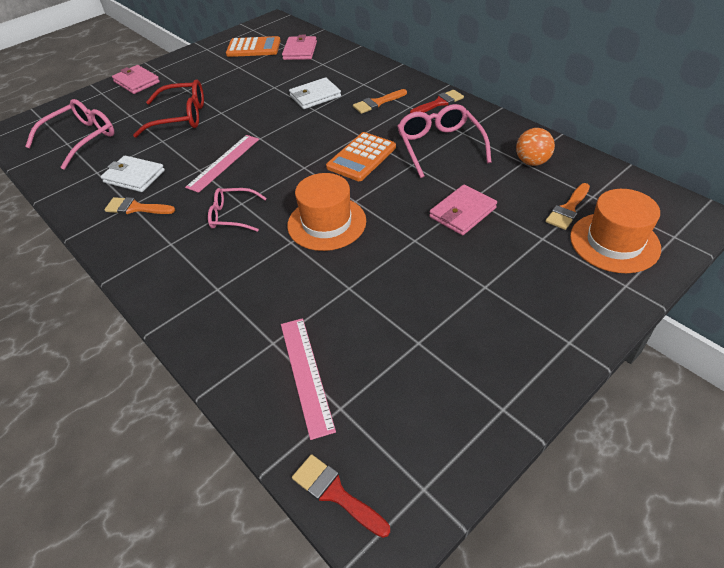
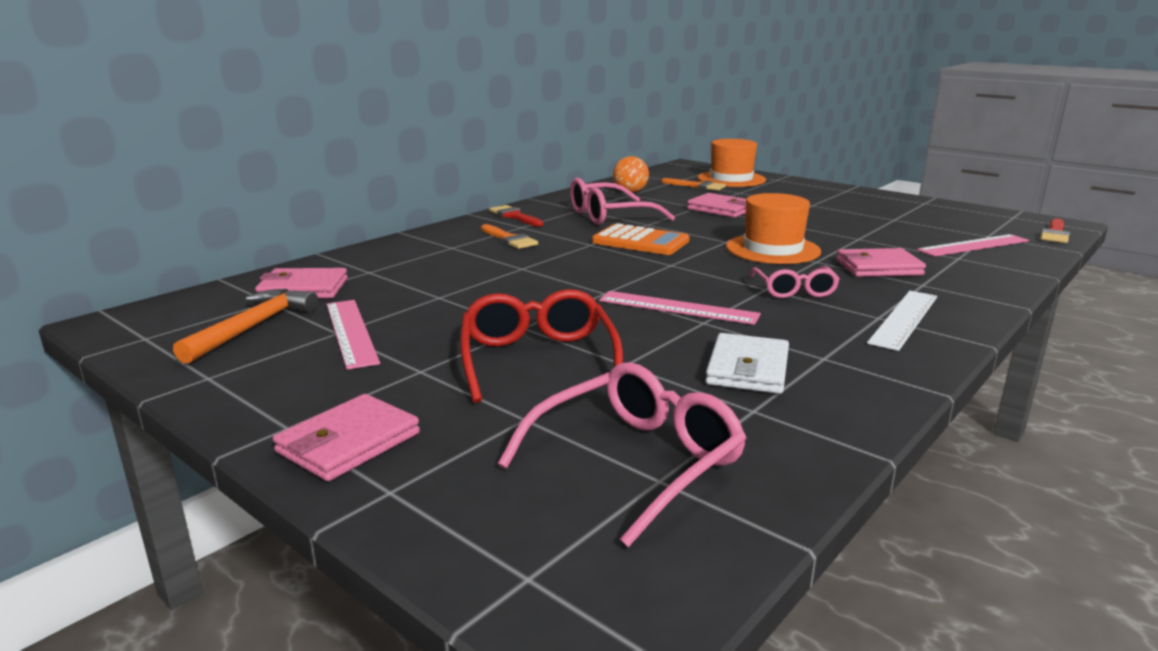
camera: 100 degrees left, 25 degrees down
pink glasses [25,99,114,170] -> pink glasses turned 105 degrees clockwise [498,362,747,547]
orange brush [104,197,175,214] -> none
orange calculator [226,36,280,57] -> orange hammer [173,289,318,364]
white wallet [289,77,341,109] -> none
none -> pink ruler [327,300,380,370]
none -> pink wallet [836,248,926,277]
none -> white ruler [867,291,937,351]

